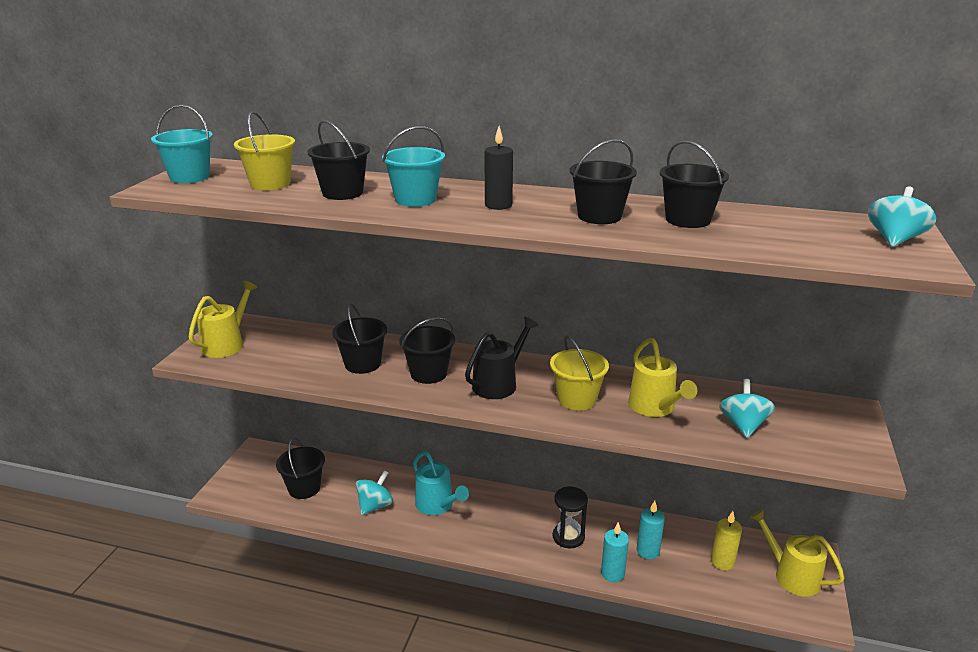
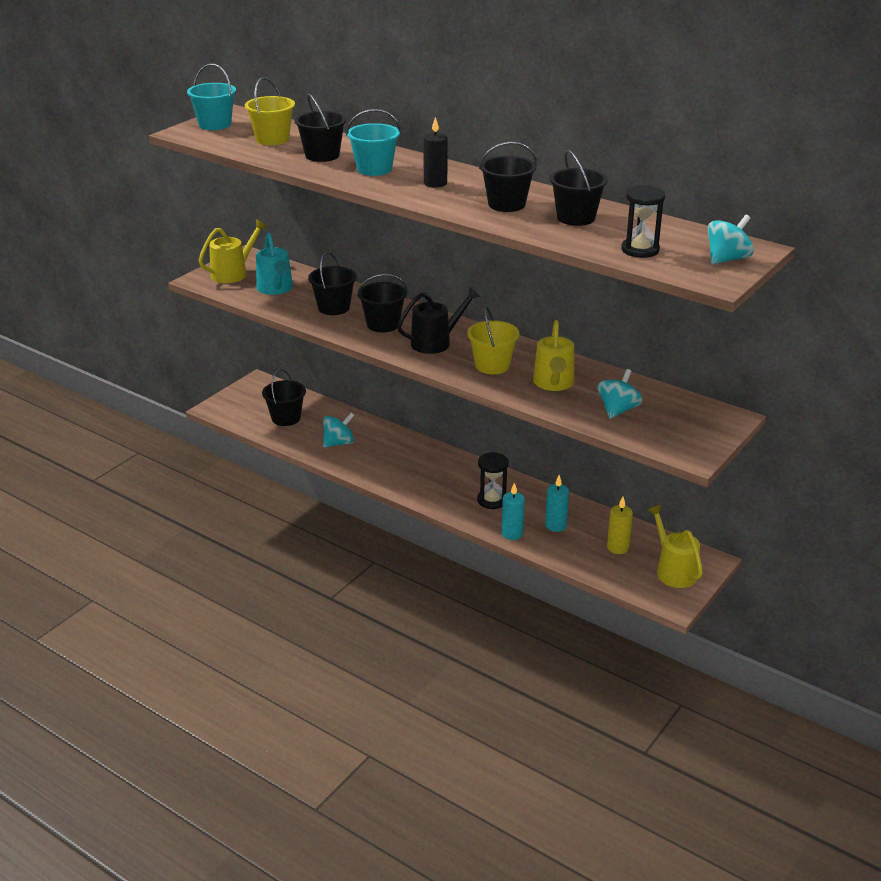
camera: 20 degrees right, 5 degrees up
turquoise watering can [413,451,469,515] -> turquoise watering can moved to [256,232,293,295]
none -> black hourglass [621,185,665,258]

